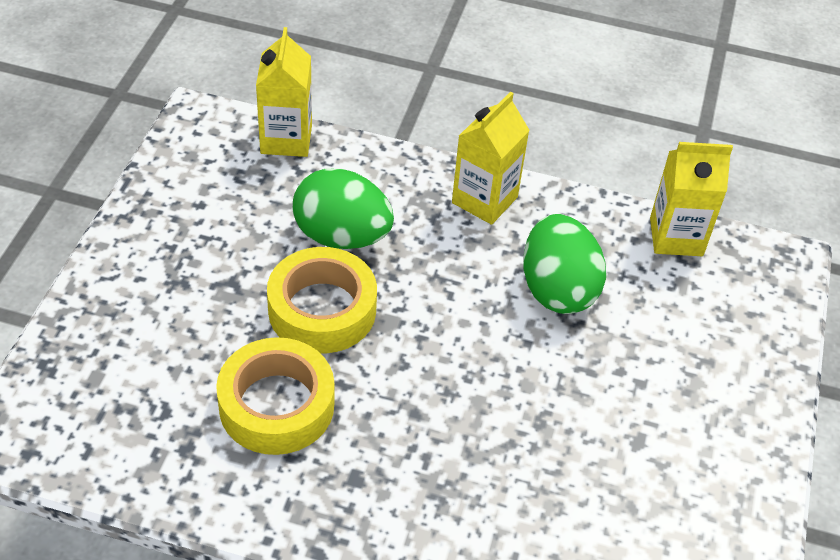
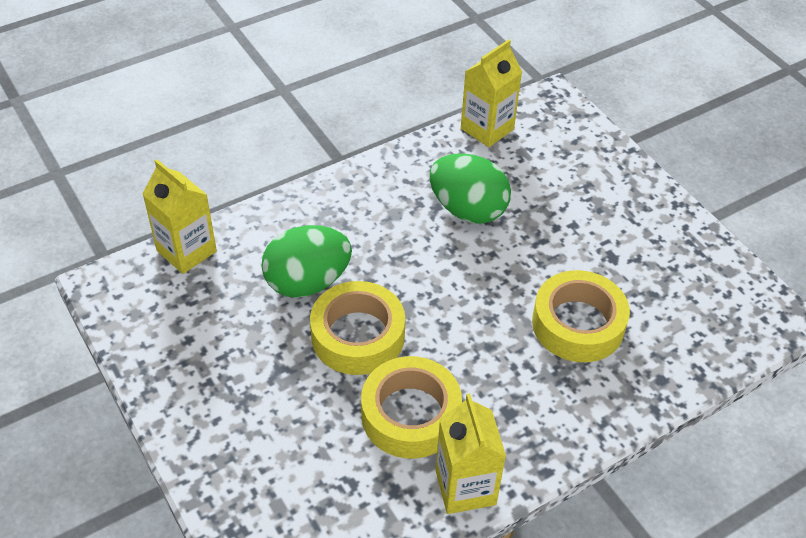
camera: 45 degrees left, 0 degrees up
yellow carton [452,92,530,225] -> yellow carton moved to [435,393,506,514]
none -> yellow tape [532,270,630,362]

